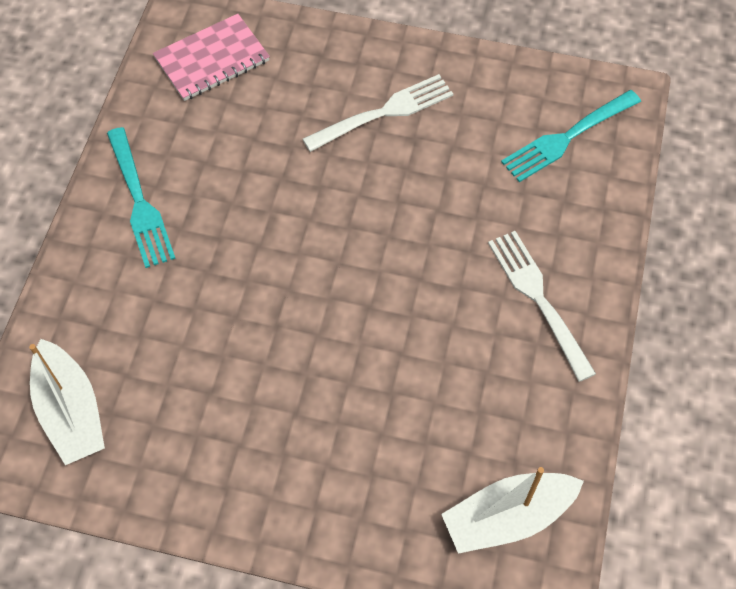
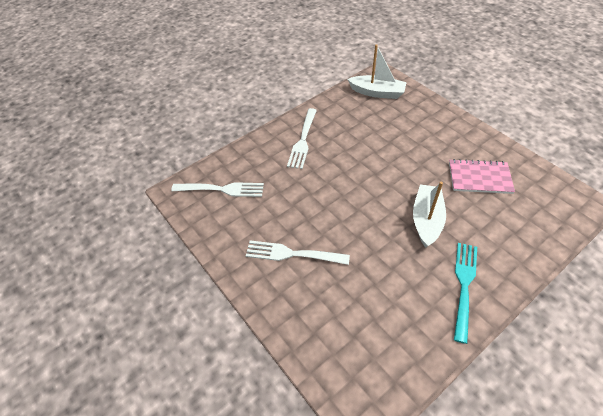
camera: 140 degrees left, 10 degrees down
white boat [29,339,105,465] -> white boat moved to [413,182,446,248]
pink notebook [153,14,270,101] -> pink notebook moved to [449,159,515,194]
turquoise fork [501,90,641,182] -> white fork [171,182,264,197]

